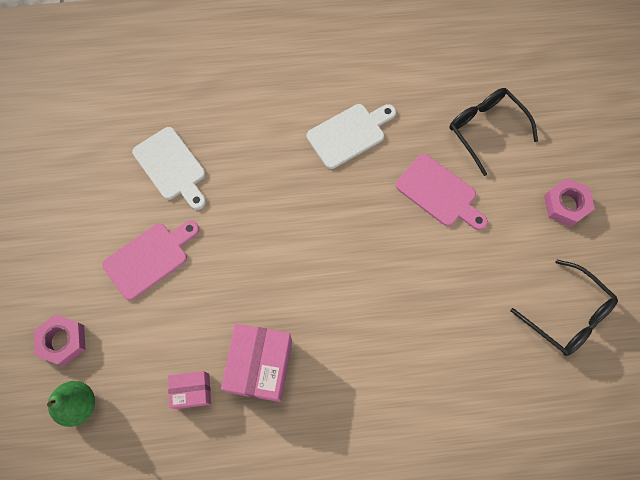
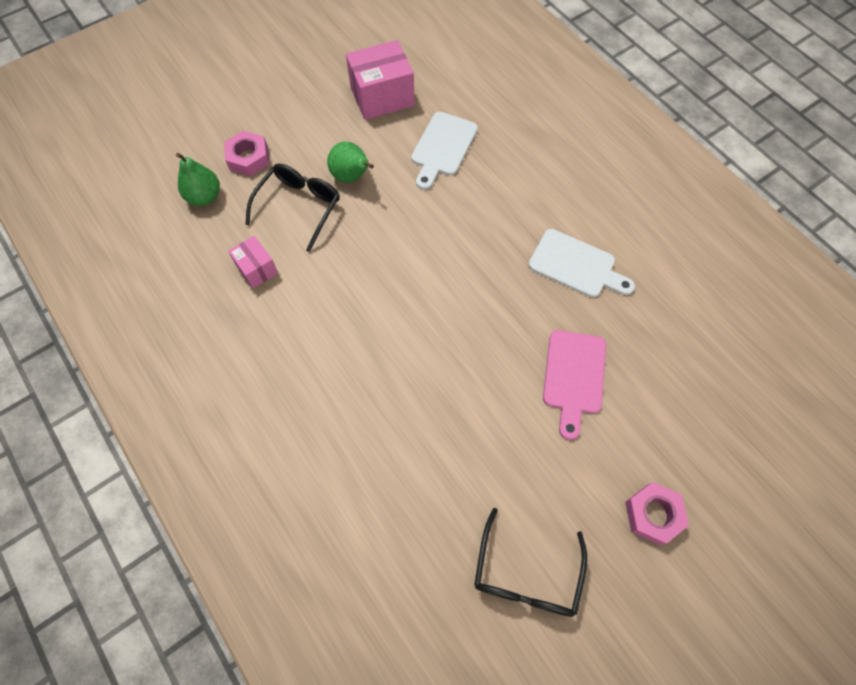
camera: 60 degrees right, 5 degrees down
pink cutting board [102,220,199,300] -> green pear [327,142,374,183]
pink box [221,324,292,402] -> pink box moved to [346,40,415,120]
black glasses [449,88,538,176] -> black glasses moved to [245,164,340,252]

